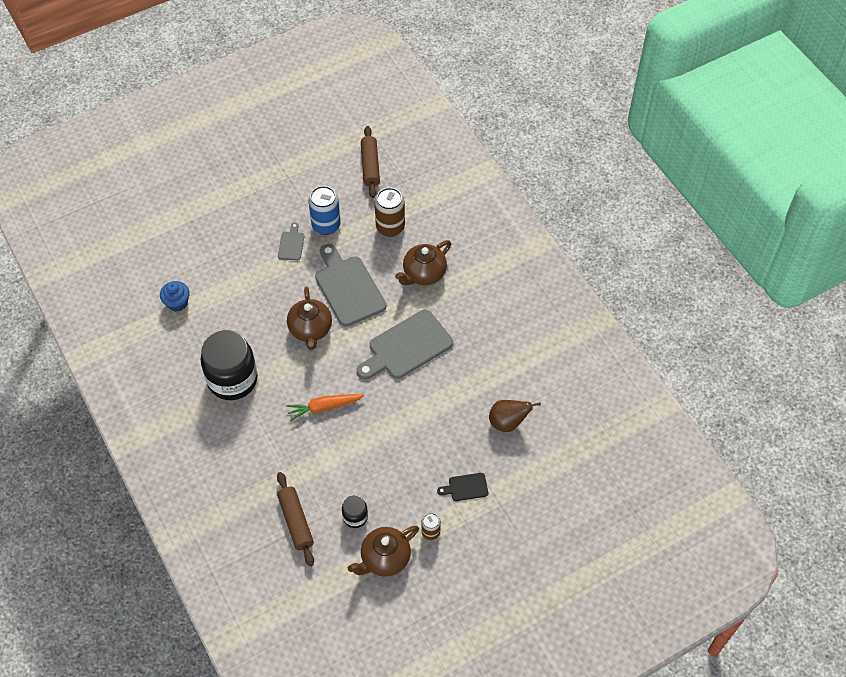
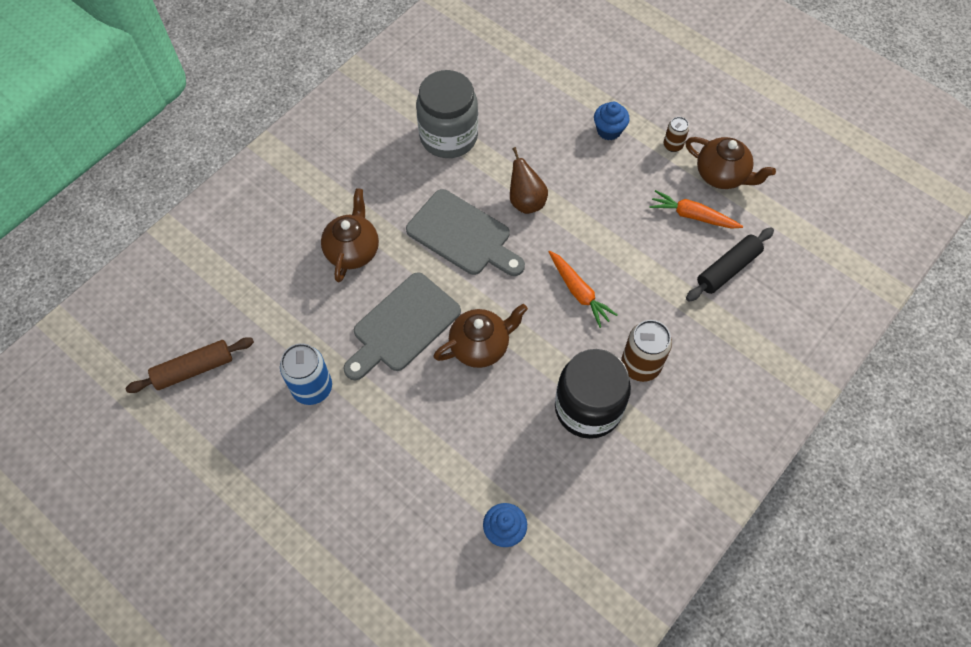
camera: 110 degrees left, 5 degrees up
brown rolling pin [277,472,314,566] -> black rolling pin [686,227,774,302]
grey cutting board [278,222,305,260] -> none
black jar [342,495,368,528] -> orange carrot [649,190,743,229]
brown can [375,188,405,237] -> brown can moved to [621,320,672,382]
brown teapot [395,240,451,285] -> brown teapot turned 105 degrees counterclockwise [321,188,379,282]
black cutting board [437,473,488,501] -> blue cupcake [594,102,630,140]
brown pear [489,400,541,432] -> brown pear moved to [510,147,548,214]
none -> grey jar [416,70,478,158]

